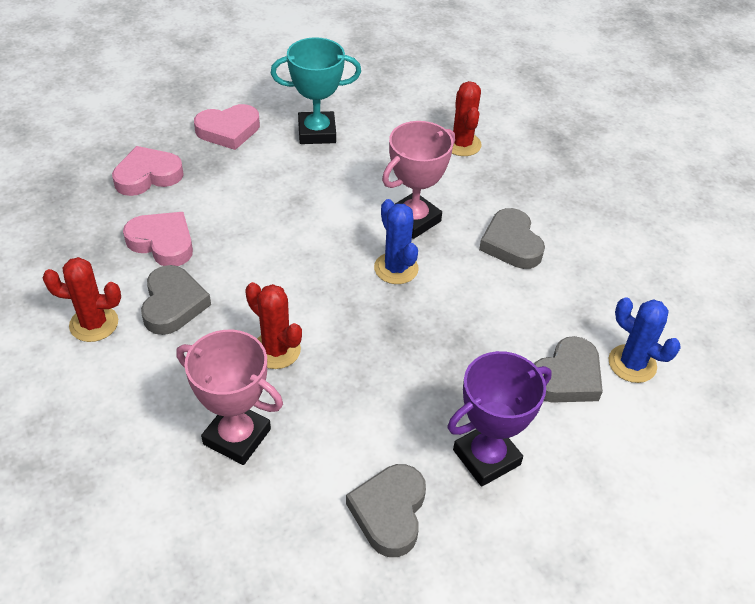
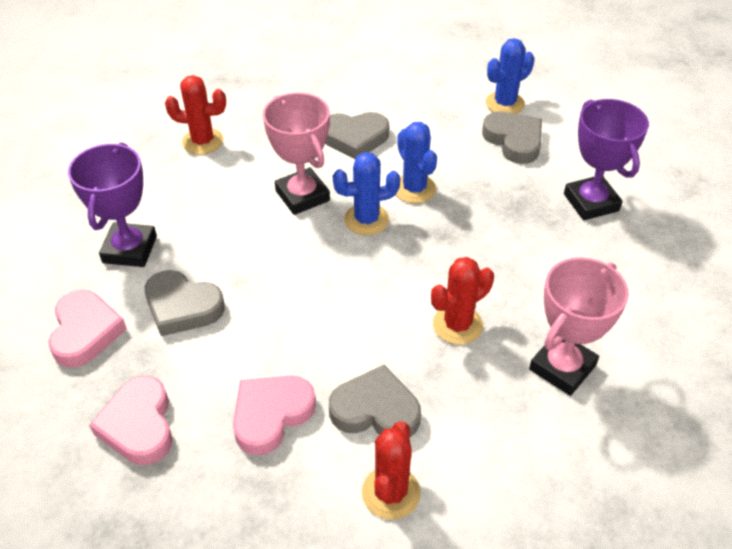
camera: 75 degrees left, 0 degrees up
turquoise trophy [271,37,361,144] -> purple trophy [68,142,157,267]
grey heart [346,464,426,557] -> grey heart moved to [145,270,225,336]
none -> blue cactus [396,122,437,203]

